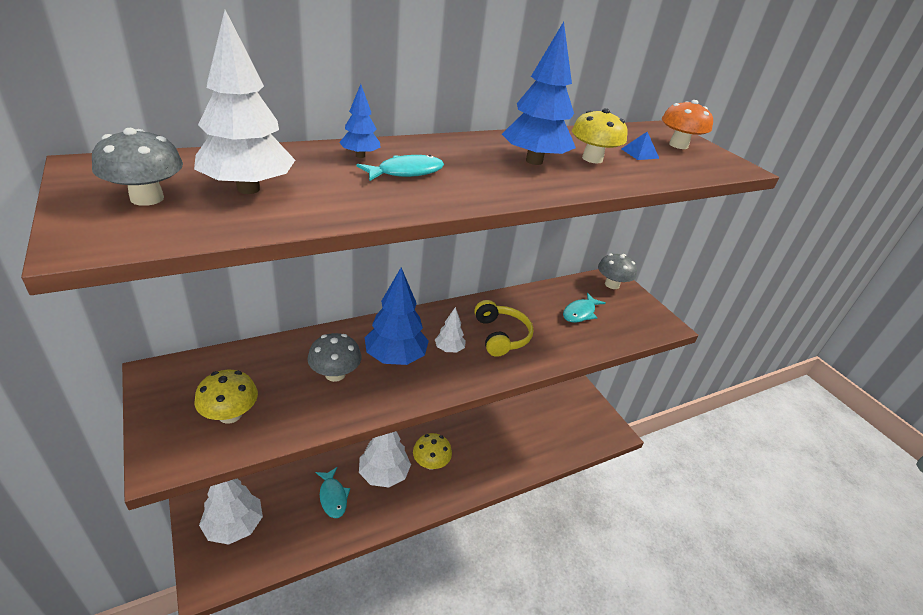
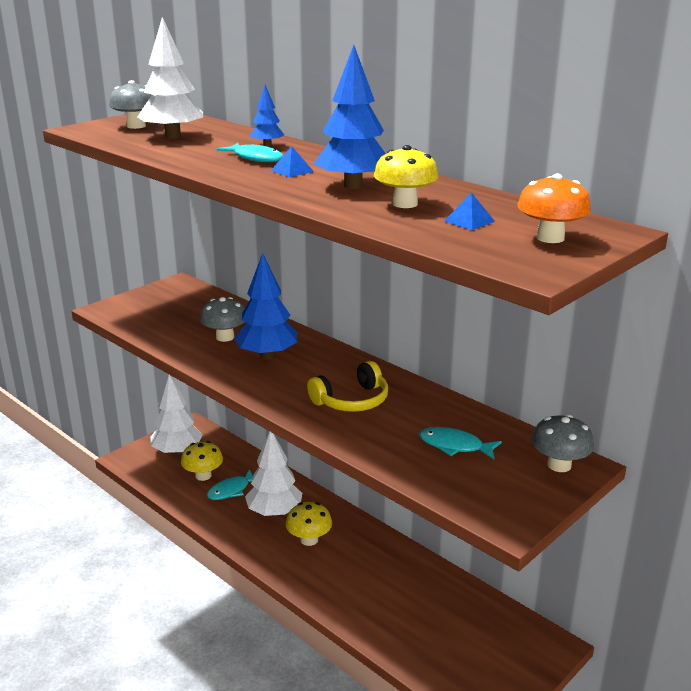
camera: 75 degrees right, 10 degrees down
yellow mushroom [194,370,258,424] -> yellow mushroom moved to [181,441,223,481]
white tree [435,307,466,352] -> none
none -> blue pyramid [271,146,314,177]

